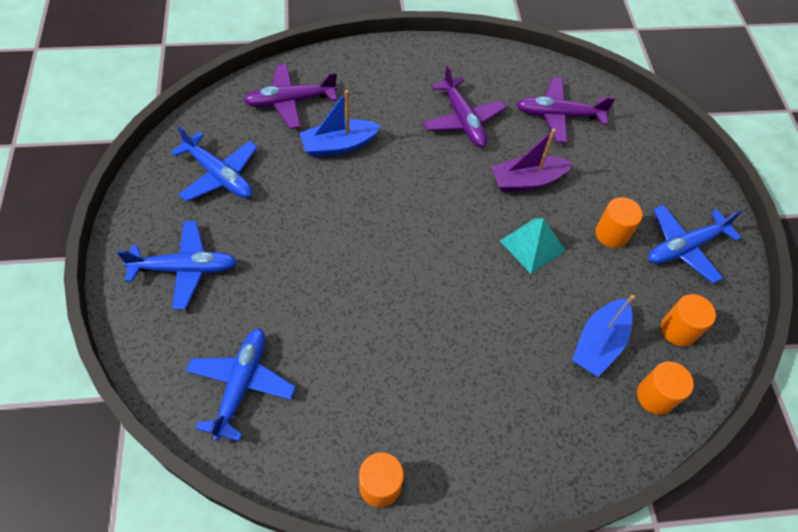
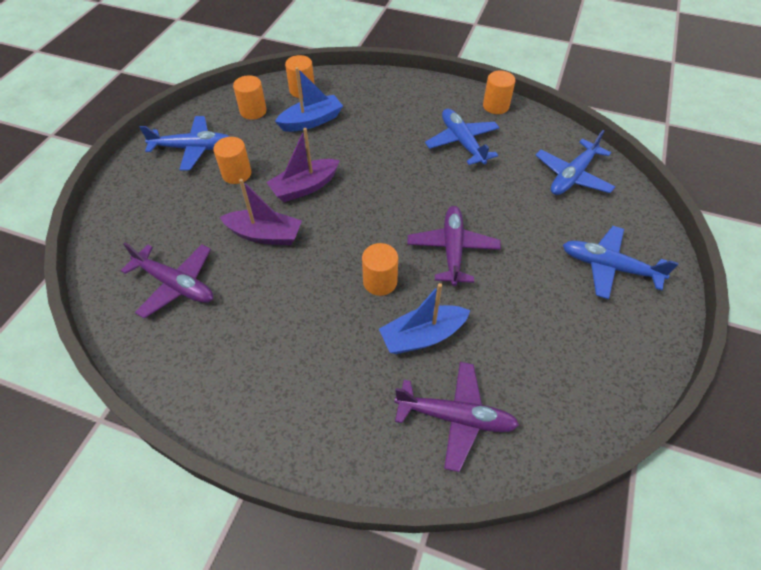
camera: 150 degrees left, 5 degrees down
blue plane [171,126,258,202] -> blue plane moved to [425,109,500,165]
blue boat [300,90,381,157] -> blue boat turned 150 degrees clockwise [379,283,470,354]
purple plane [423,65,506,147] -> purple plane moved to [407,206,501,286]
turquoise pyramid [500,218,566,274] -> purple boat [266,128,340,202]
none -> orange cylinder [362,243,398,296]

